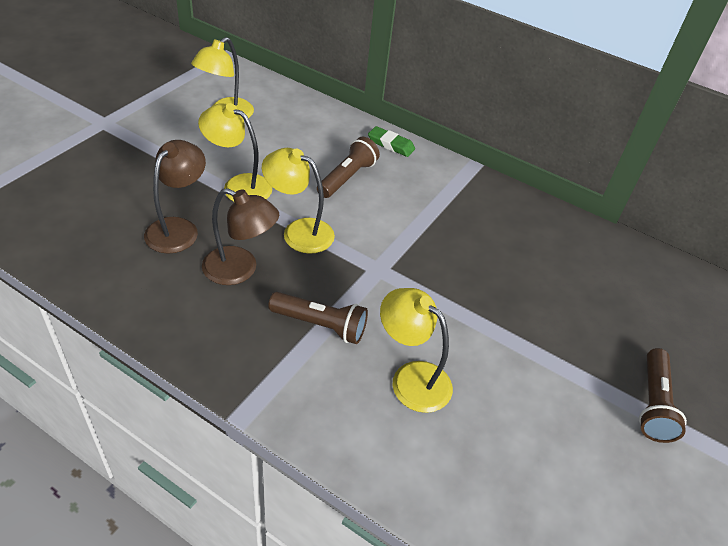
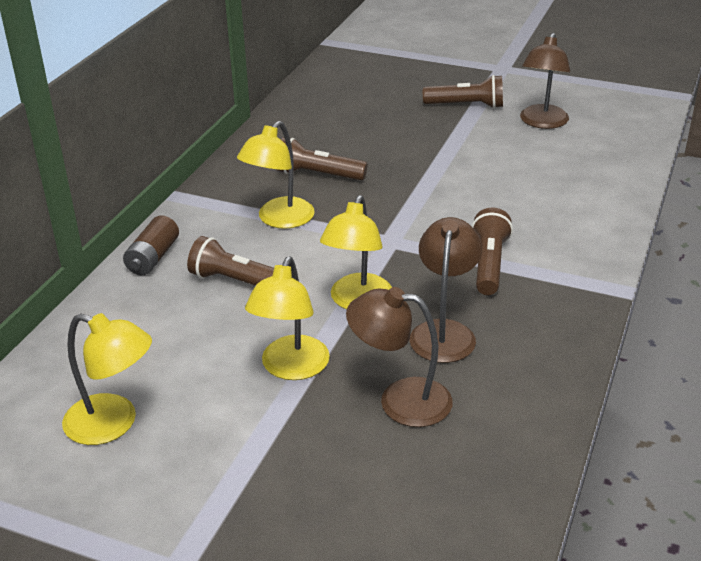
camera: 95 degrees left, 10 degrees down
green eraser [368,126,415,157] -> brown battery [123,215,179,275]
yellow lamp [380,288,453,413] -> yellow lamp moved to [237,121,315,229]
none -> brown flashlight [276,137,367,180]
none -> brown lamp [520,33,570,129]

